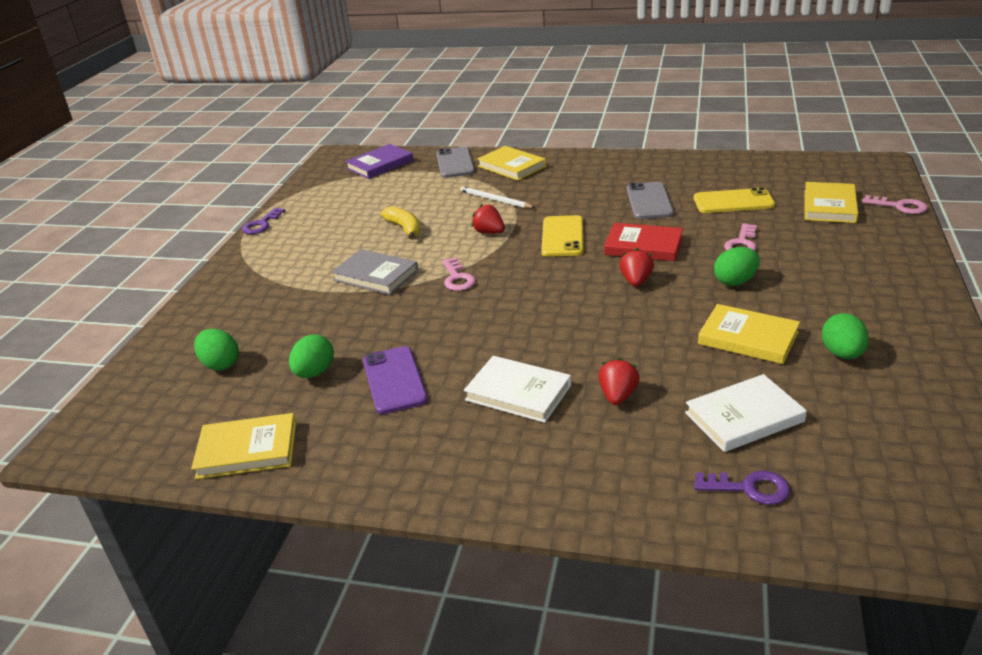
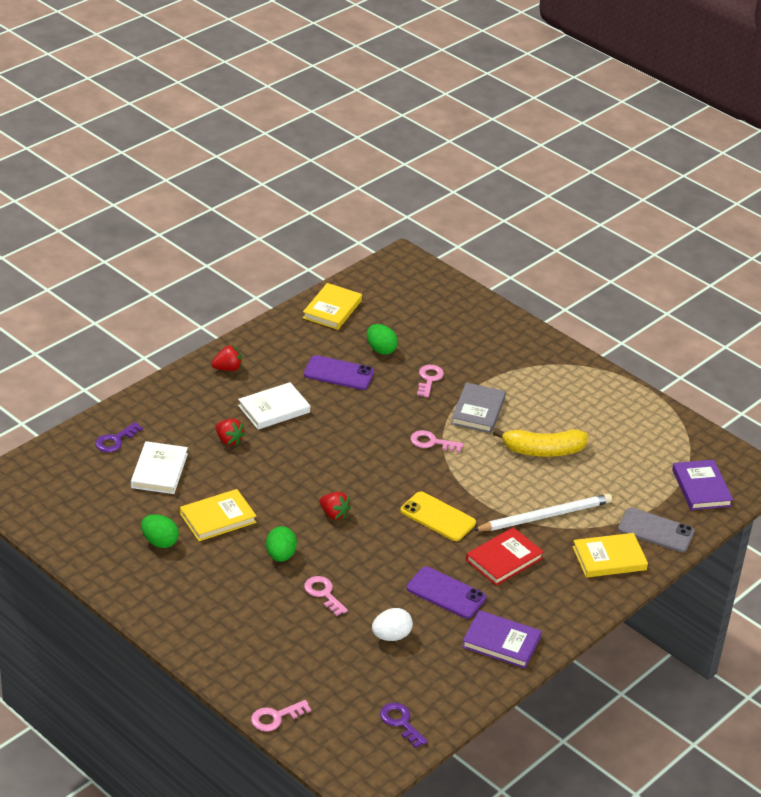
camera: 115 degrees right, 5 degrees up
green egg [194,329,239,370] -> none
purple key [242,207,285,234] -> purple key moved to [380,703,428,748]
grey book [331,249,418,295] -> grey book turned 45 degrees counterclockwise [451,382,506,433]
yellow banana [381,206,421,239] -> yellow banana [493,428,588,457], size x1.51
white pencil [460,186,535,208] -> white pencil [473,494,612,531], size x1.63
red strawberry [471,204,505,234] -> red strawberry moved to [211,345,242,371]
red book [604,223,683,261] -> red book moved to [466,527,544,586]
grey phone [626,182,674,219] -> purple phone [407,567,486,619]
yellow phone [694,187,775,213] -> white egg [372,608,413,641]
yellow book [804,182,858,223] -> none
none -> pink key [417,365,444,398]
none -> purple book [462,610,542,669]

